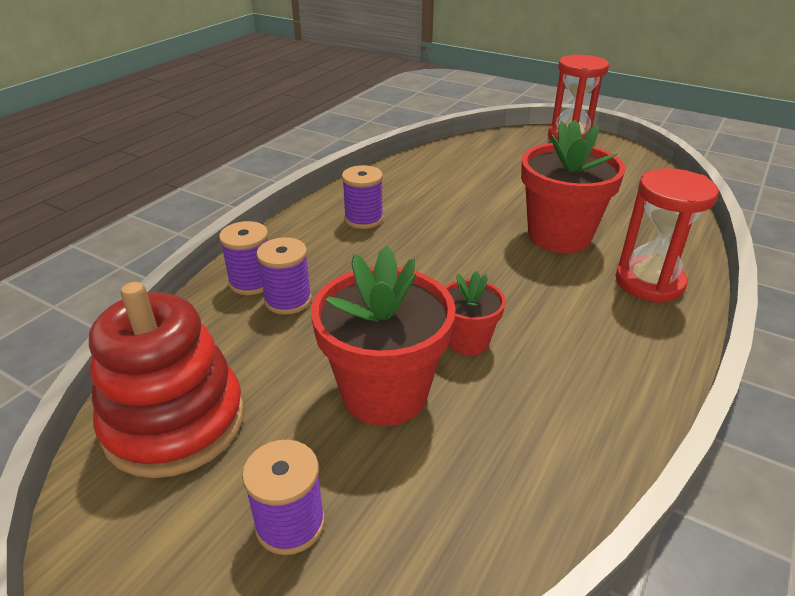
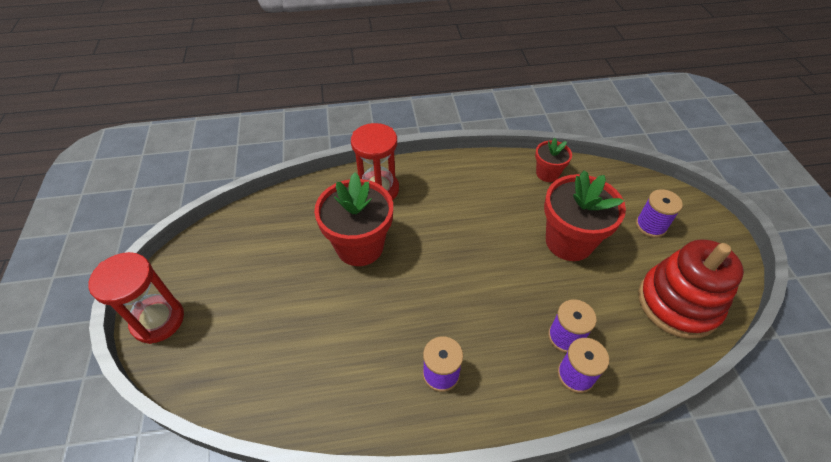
camera: 130 degrees left, 15 degrees up
red flower pot [445,271,506,355] -> red flower pot moved to [535,138,572,182]

